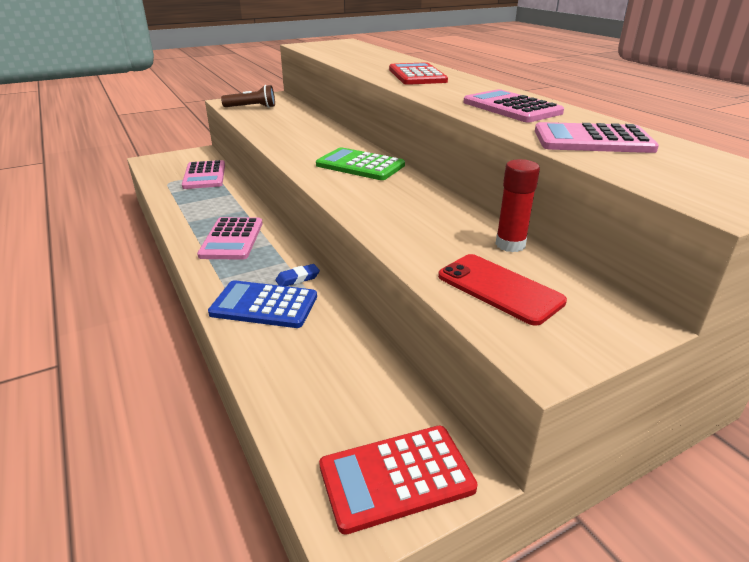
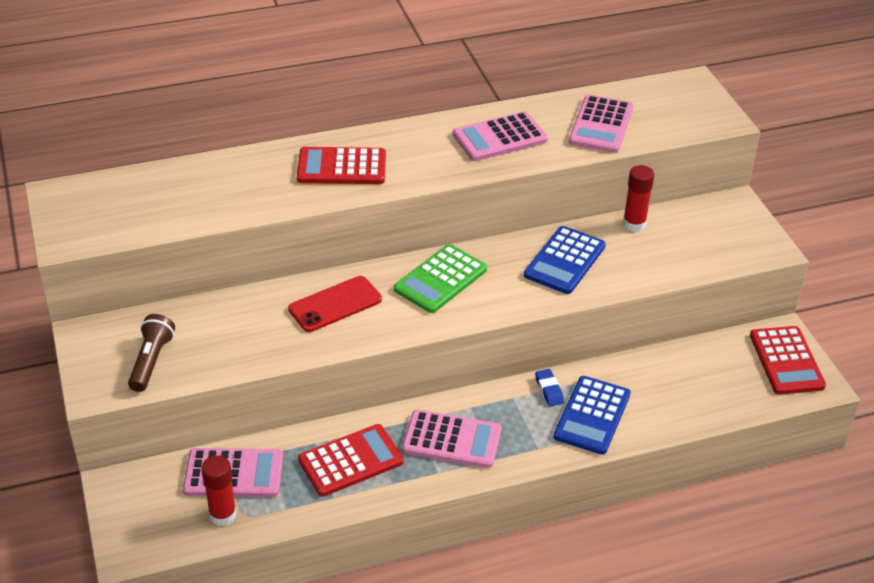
camera: 80 degrees left, 10 degrees up
red phone [438,254,567,326] -> red phone moved to [288,276,382,332]
none -> red glue stick [201,455,237,526]
none -> red calculator [298,424,404,497]
none -> blue calculator [524,226,606,294]

